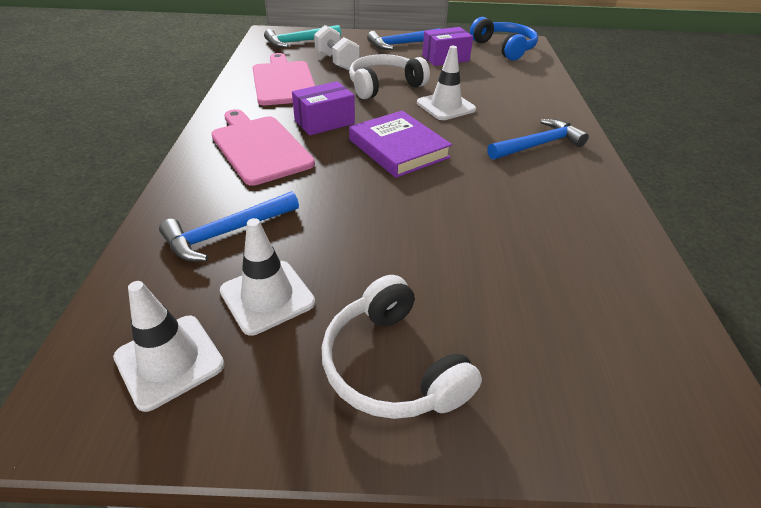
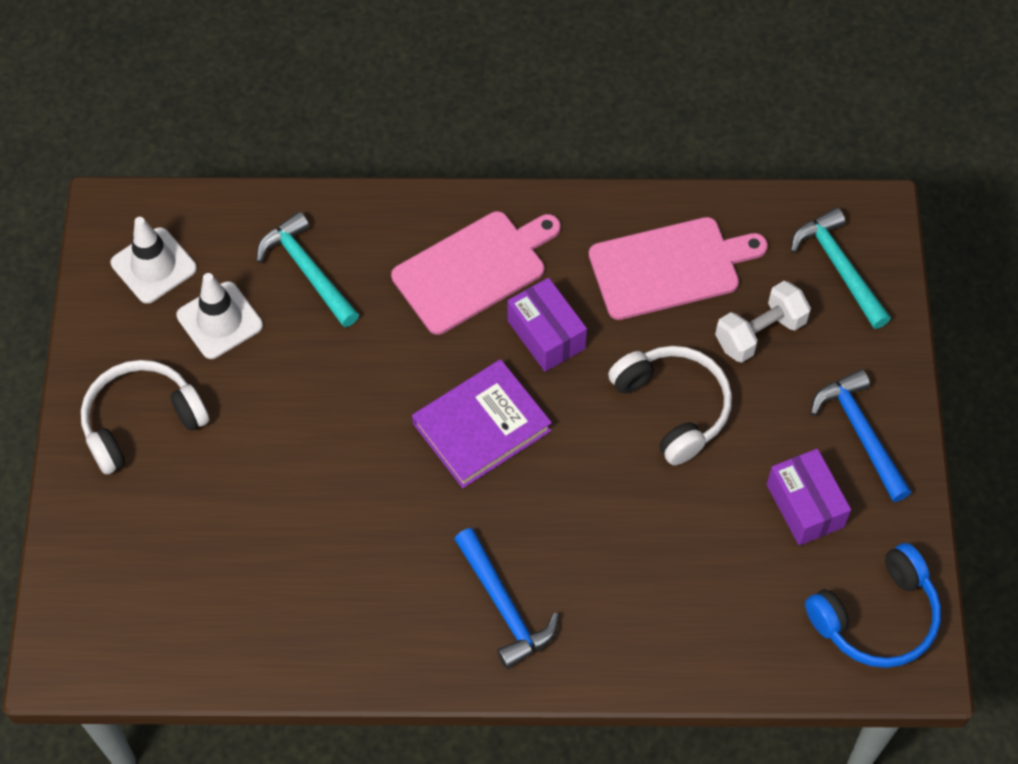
camera: 90 degrees right, 20 degrees up
blue hammer [159,191,299,261] -> turquoise hammer [256,211,359,327]
white traffic cone [417,46,476,120] -> none

